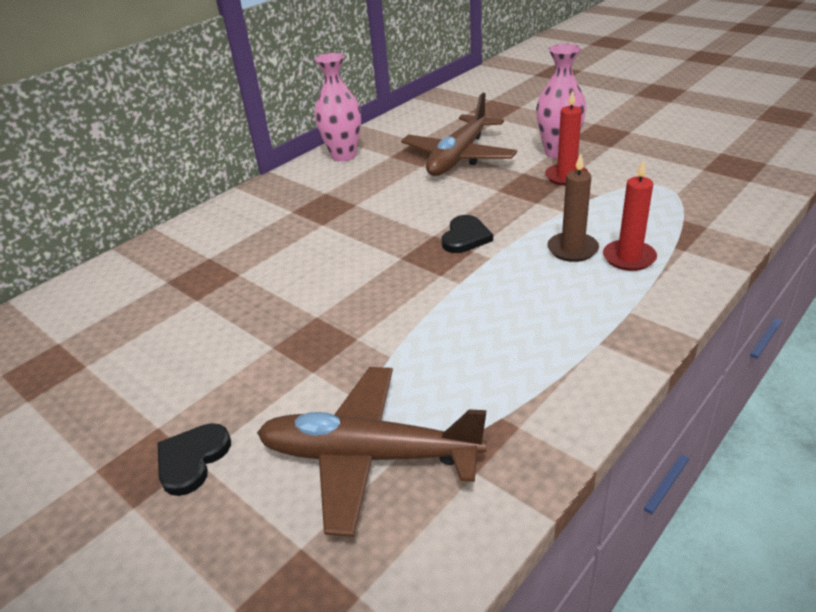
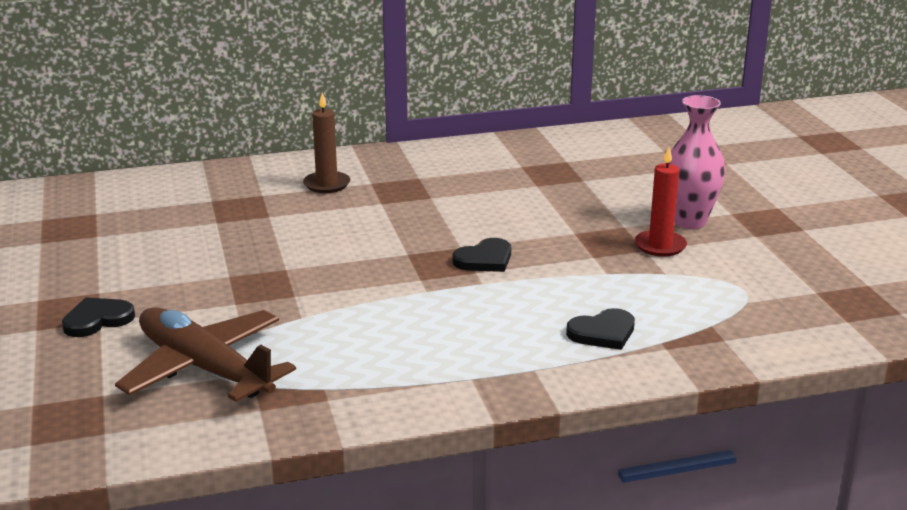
camera: 30 degrees right, 10 degrees down
pink vase [314,53,361,162] -> none
brown plane [401,93,517,176] -> none
brown candle [547,153,599,262] -> brown candle moved to [303,93,350,193]
red candle [603,159,657,271] -> black heart [566,308,635,350]

